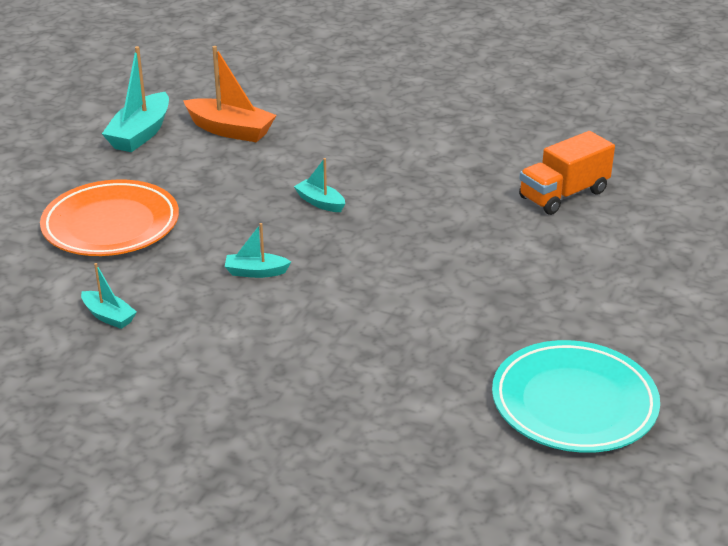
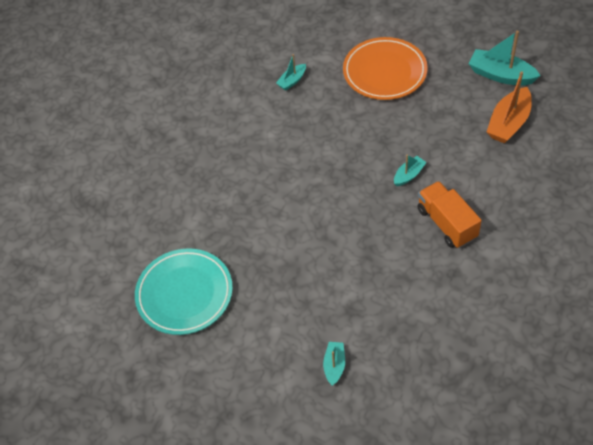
camera: 100 degrees right, 20 degrees up
turquoise boat [225,223,291,278] -> turquoise boat moved to [323,342,345,386]
orange truck [519,131,615,215] -> orange truck moved to [417,181,482,248]

